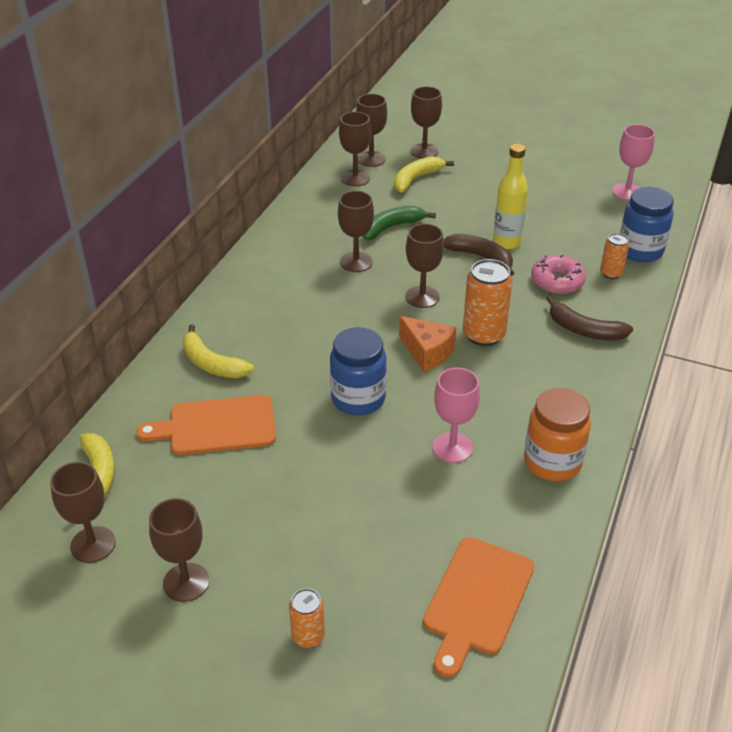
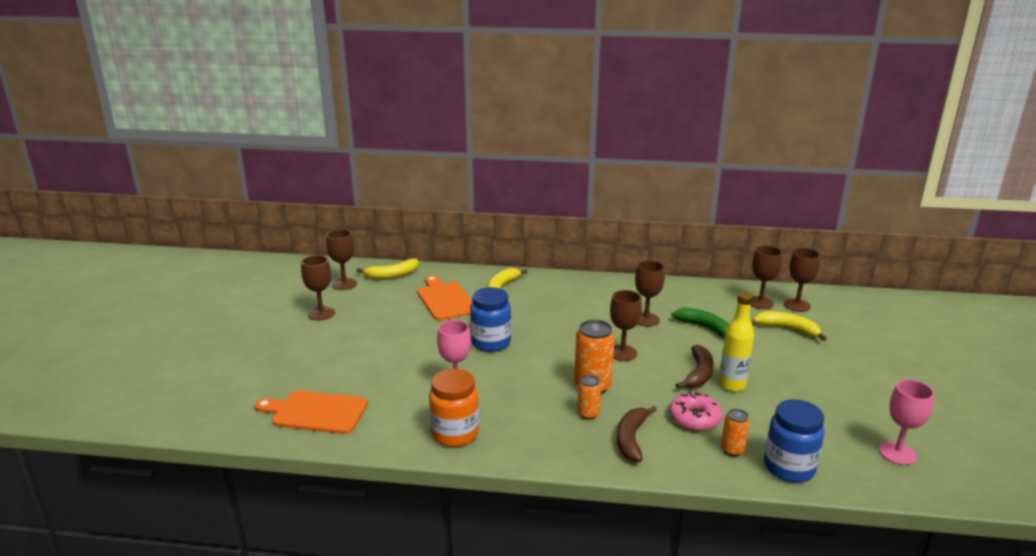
camera: 75 degrees right, 15 degrees down
orange can [289,588,325,648] -> orange can moved to [577,375,601,419]
orange cheese [399,316,456,372] -> none
brown goblet [410,86,442,159] -> none

